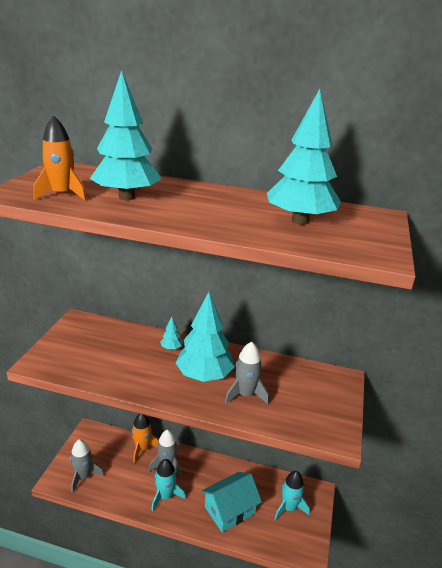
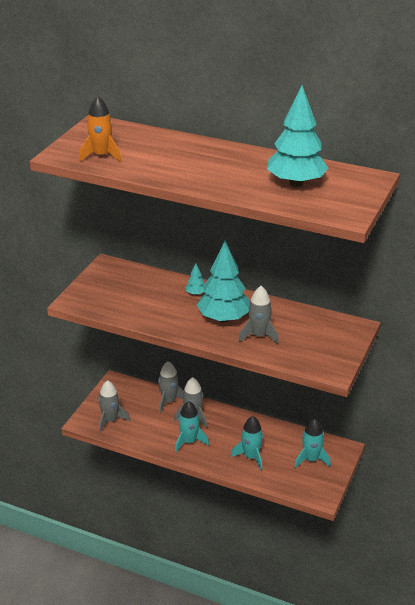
camera: 10 degrees right, 5 degrees up
turquoise tree [90,70,162,200] -> none
orange rocket [132,414,159,463] -> grey rocket [158,361,184,413]
turquoise house [201,472,262,532] -> turquoise rocket [231,416,263,470]

